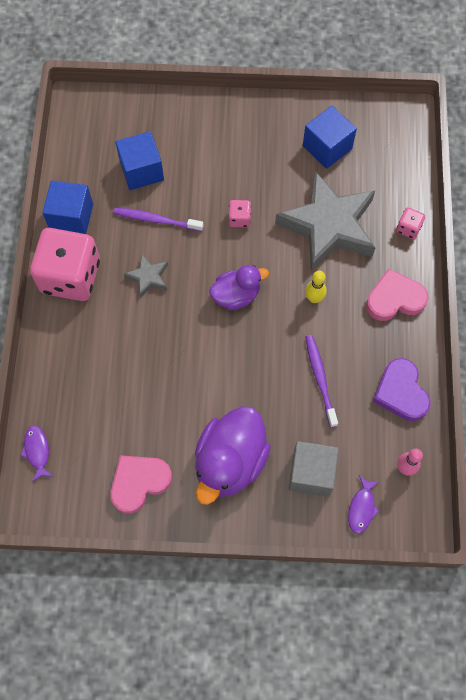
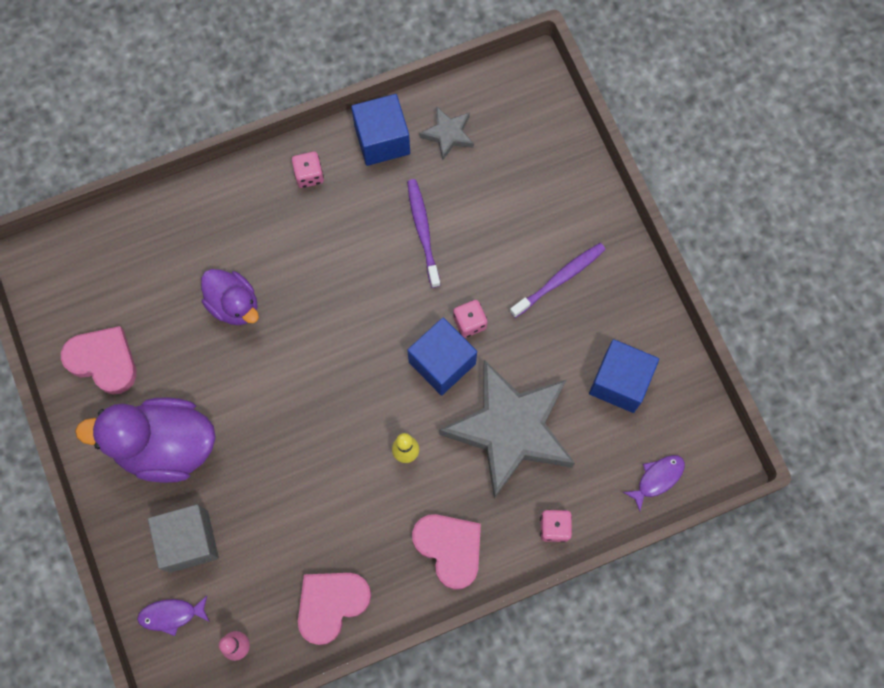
camera: 65 degrees right, 5 degrees up
purple fish [20,425,53,482] -> purple fish moved to [623,455,685,511]
pink dice [30,228,100,301] -> pink dice [292,152,324,188], size x0.41
blue cube [115,131,164,190] -> blue cube moved to [407,317,477,395]
grey star [124,253,168,298] -> grey star moved to [419,106,474,161]
purple duck [209,265,269,310] -> purple duck moved to [201,269,259,325]
purple toothbrush [305,335,338,427] -> purple toothbrush moved to [510,243,606,318]
purple heart [373,358,431,421] -> pink heart [298,573,371,645]

